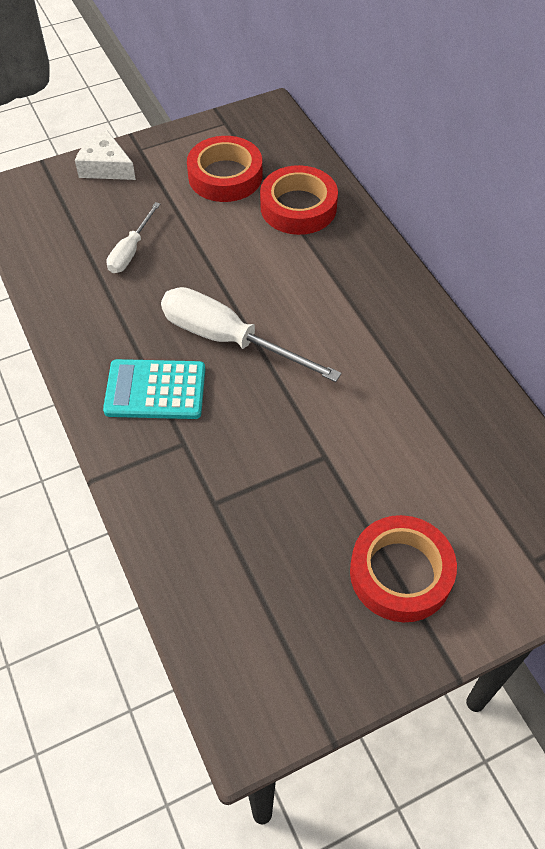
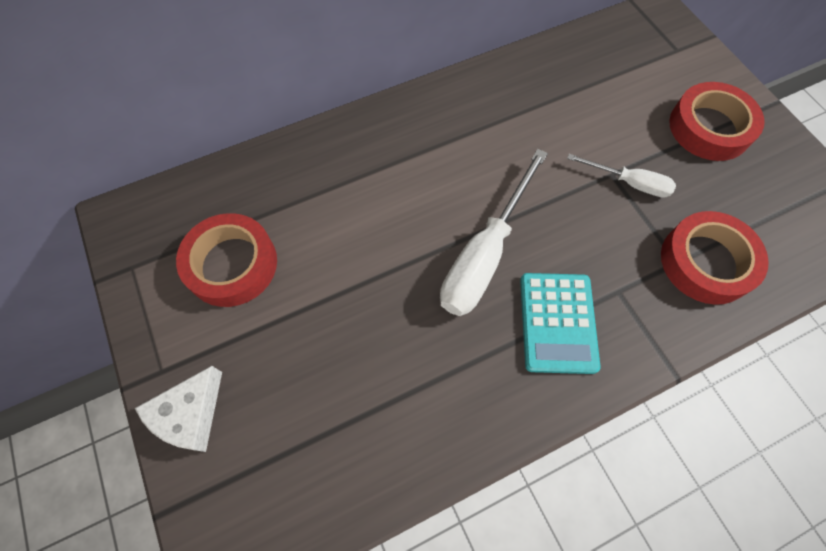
camera: 90 degrees left, 10 degrees up
white screwdriver [107,202,160,273] -> white screwdriver moved to [567,154,676,198]
red tape [260,165,338,235] -> red tape moved to [661,211,769,305]

